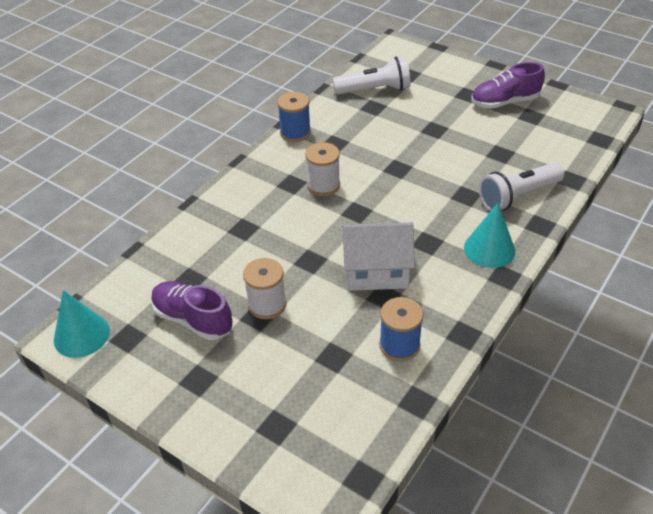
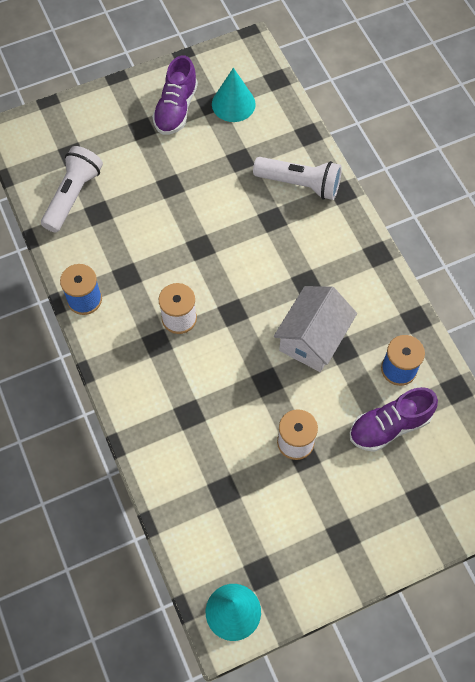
camera: 60 degrees left, 20 degrees up
purple shoe [151,281,233,340] -> purple shoe moved to [350,387,438,452]
turquoise cone [464,203,515,268] -> turquoise cone moved to [212,68,256,122]
white flashlight [479,162,564,211] -> white flashlight turned 75 degrees counterclockwise [253,157,342,200]

